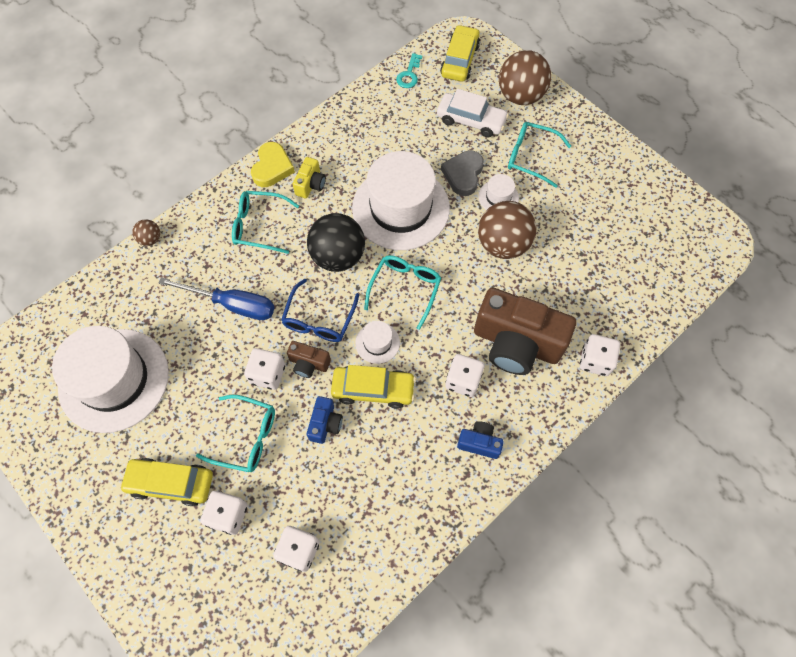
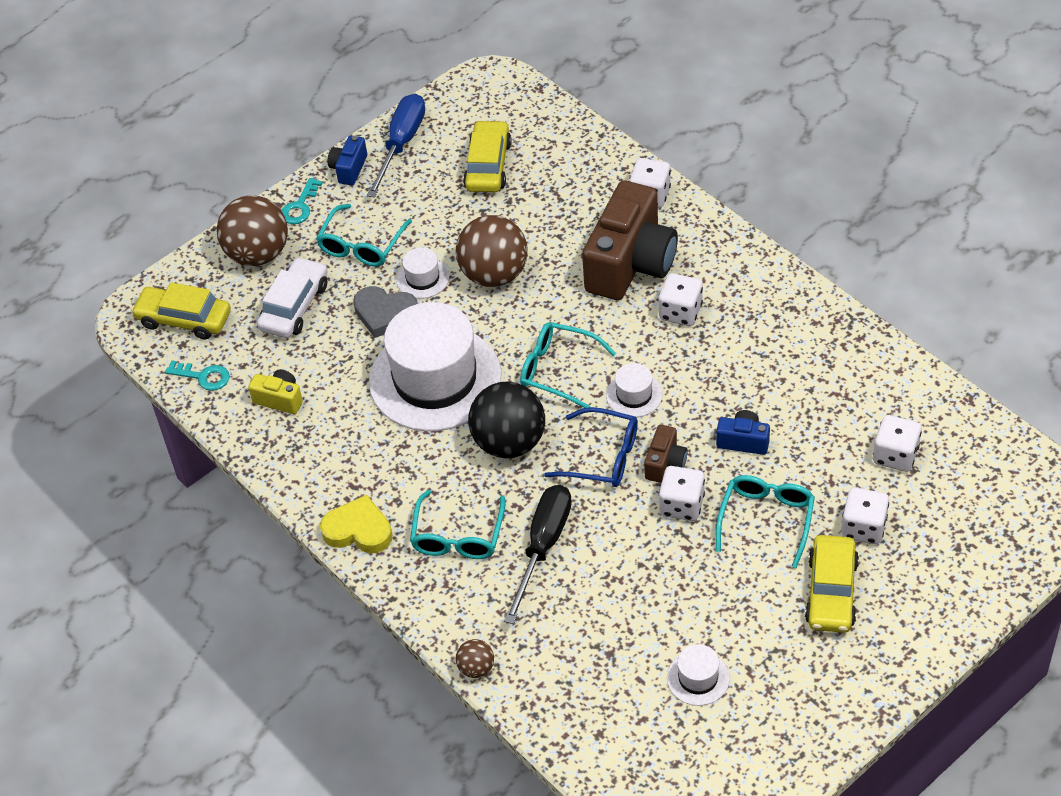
camera: 85 degrees left, 15 degrees down
white hat [52,326,169,433] -> white hat [667,644,730,706], size x0.42
blue screwdriver [158,277,274,320] -> blue screwdriver moved to [367,93,425,198]
yellow camera [293,157,326,198] -> yellow camera moved to [248,369,303,414]
yellow car [331,365,416,409] -> yellow car moved to [463,120,512,192]
blue camera [457,421,504,459] -> blue camera moved to [328,136,367,185]
none -> turquoise key [281,178,323,224]
none -> black screwdriver [504,485,572,624]

